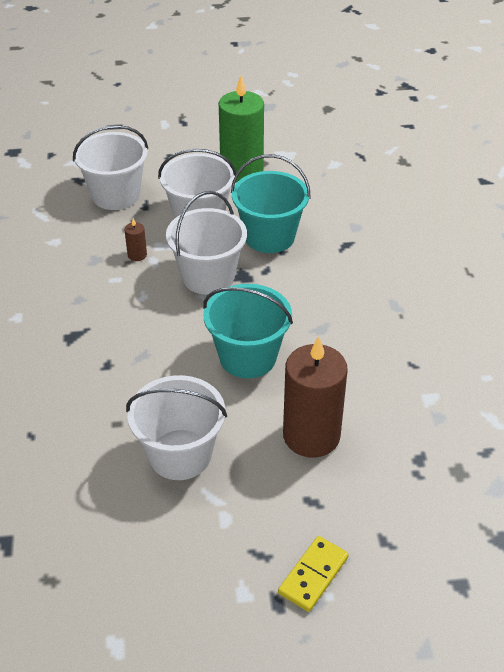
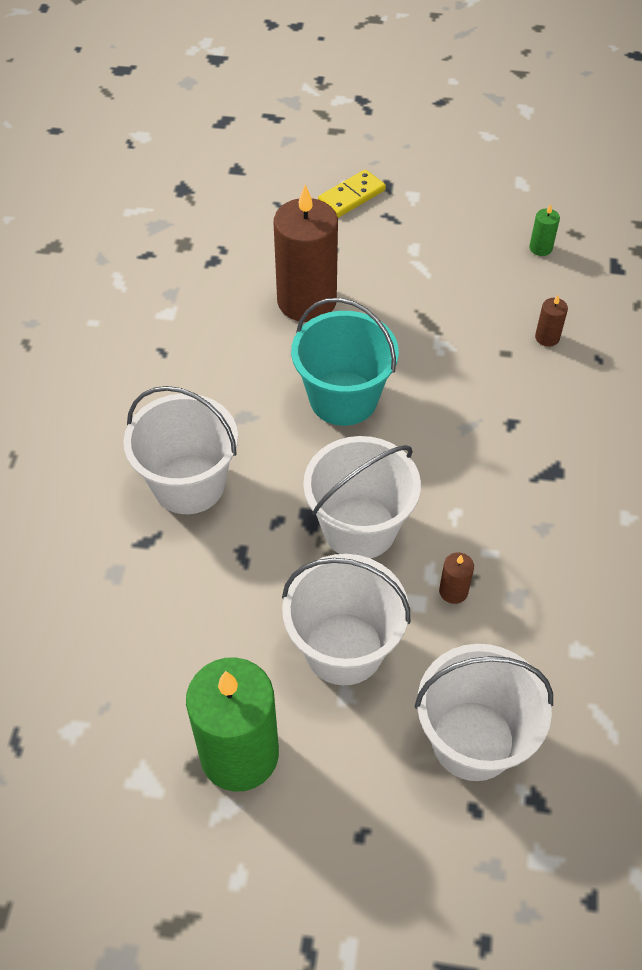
camera: 165 degrees left, 10 degrees up
white bucket [126,375,227,480] -> white bucket moved to [124,386,238,514]
turquoise bucket [231,154,311,253] -> none
none -> green candle [529,204,560,256]
none -> brown candle [535,295,568,347]

